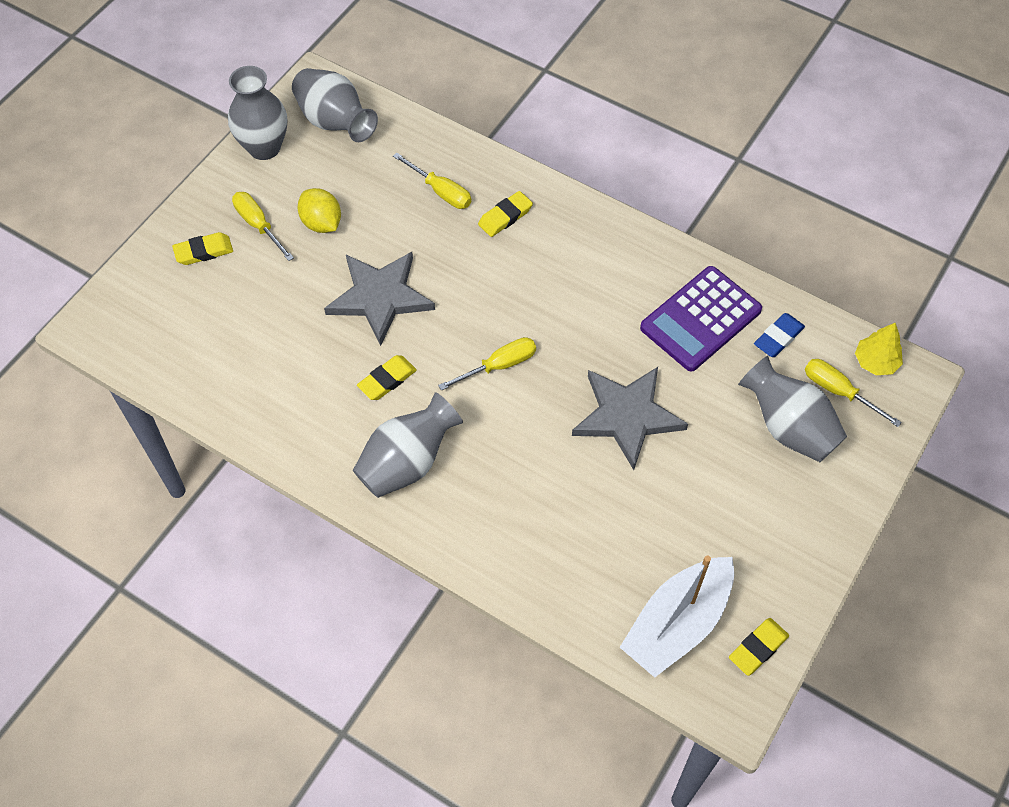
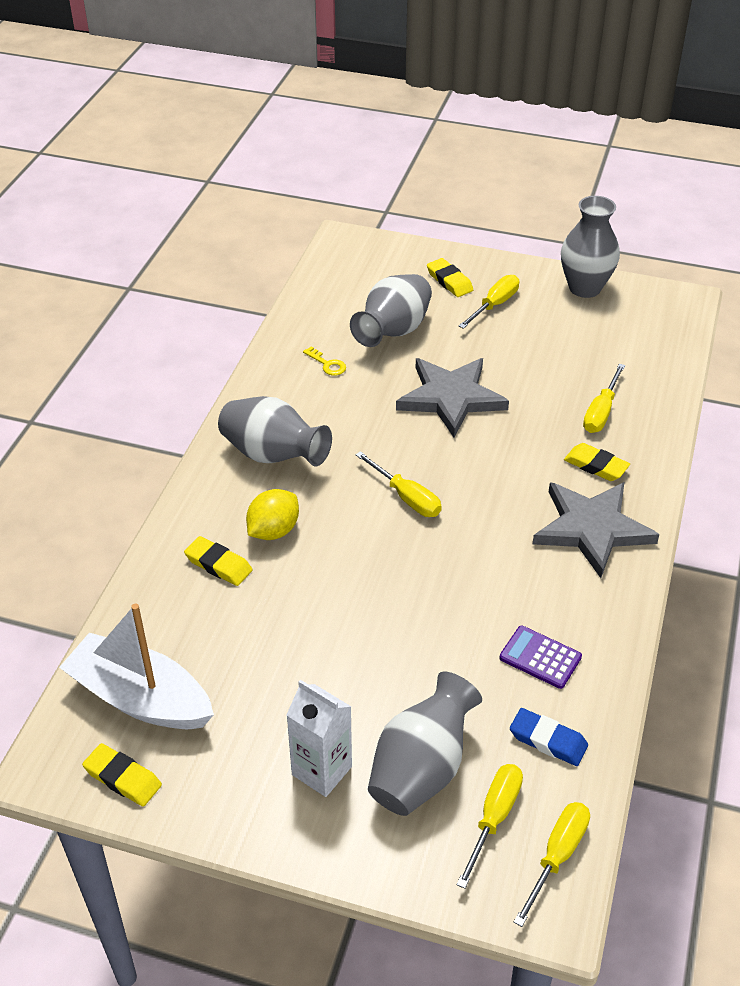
camera: 75 degrees right, 15 degrees down
grey vase [292,68,378,142] -> grey vase moved to [350,274,432,347]
yellow lemon [297,188,341,233] -> yellow lemon moved to [246,489,299,540]
yellow eraser [357,355,417,400] -> yellow eraser moved to [184,536,252,586]
grey star [572,367,688,470] -> grey star moved to [533,482,660,578]
purple calculator [640,266,762,371] -> purple calculator [499,626,582,689], size x0.53
yellow tree [855,323,903,375] -> yellow screwdriver [514,802,590,927]
none -> white carton [287,680,352,797]
none -> yellow key [303,346,346,376]

